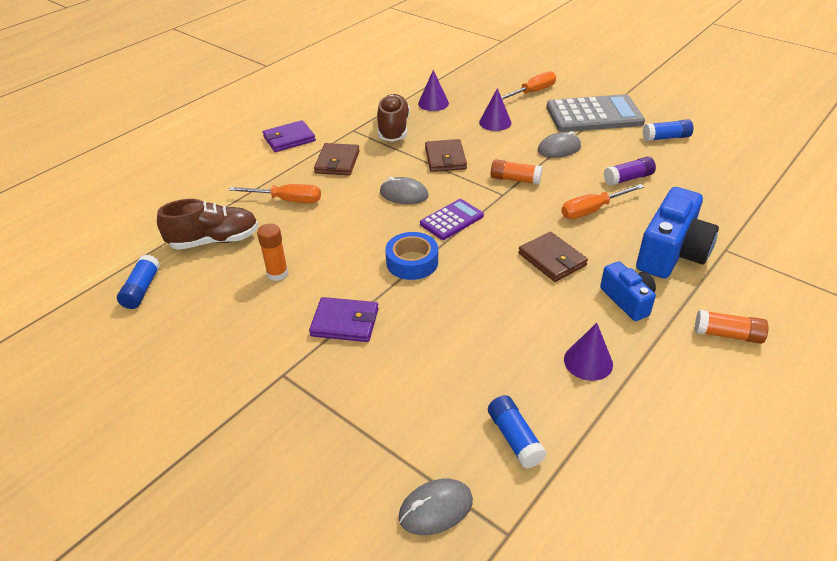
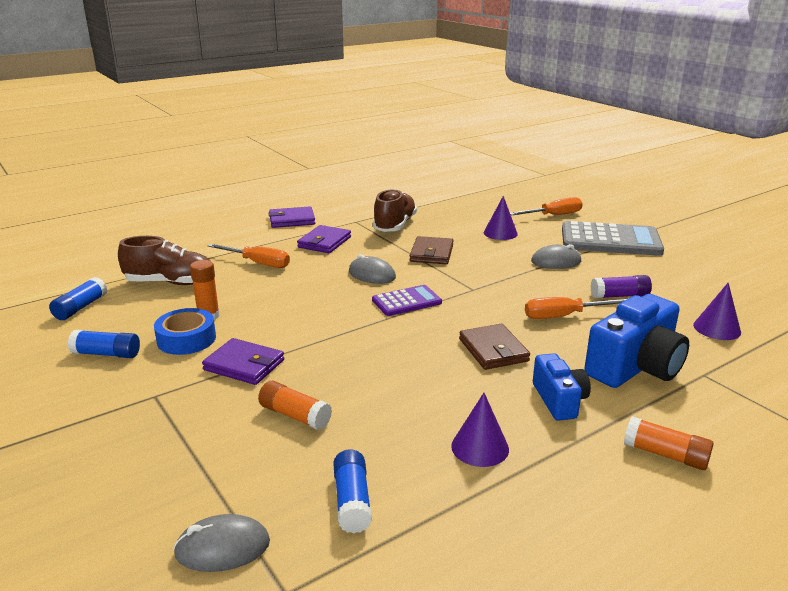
camera: 15 degrees right, 15 degrees down
brown wallet [314,143,360,175] -> purple wallet [297,225,351,253]
blue tape [385,232,438,280] -> blue tape moved to [154,308,216,355]
purple cone [418,70,449,111] -> purple cone moved to [693,283,741,340]
orange glue stick [491,159,542,185] -> orange glue stick moved to [258,381,332,430]
blue glue stick [643,119,693,141] -> blue glue stick moved to [68,330,140,358]

